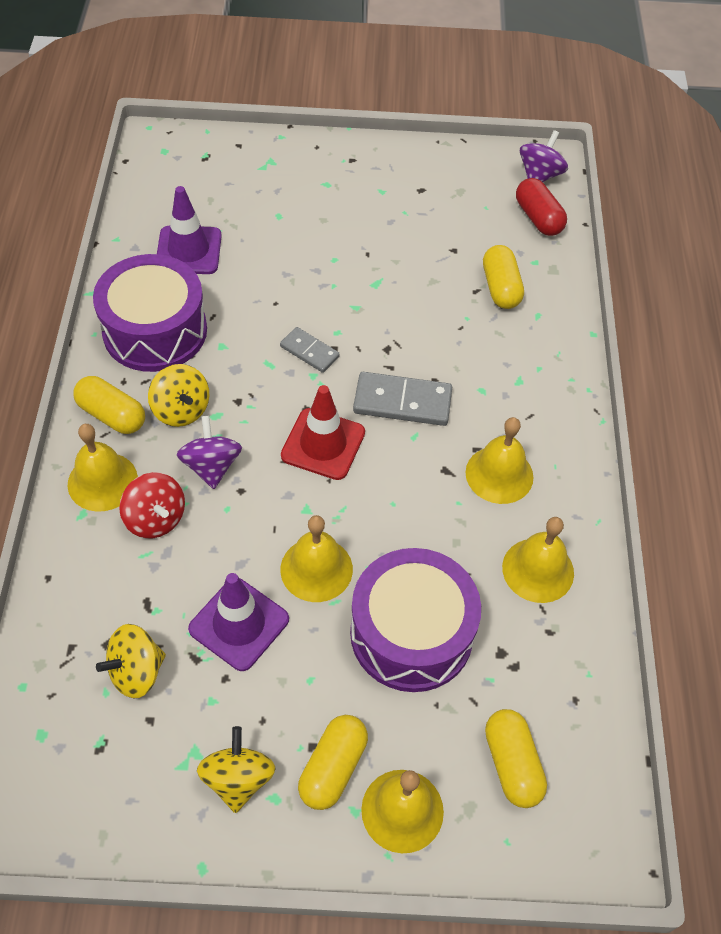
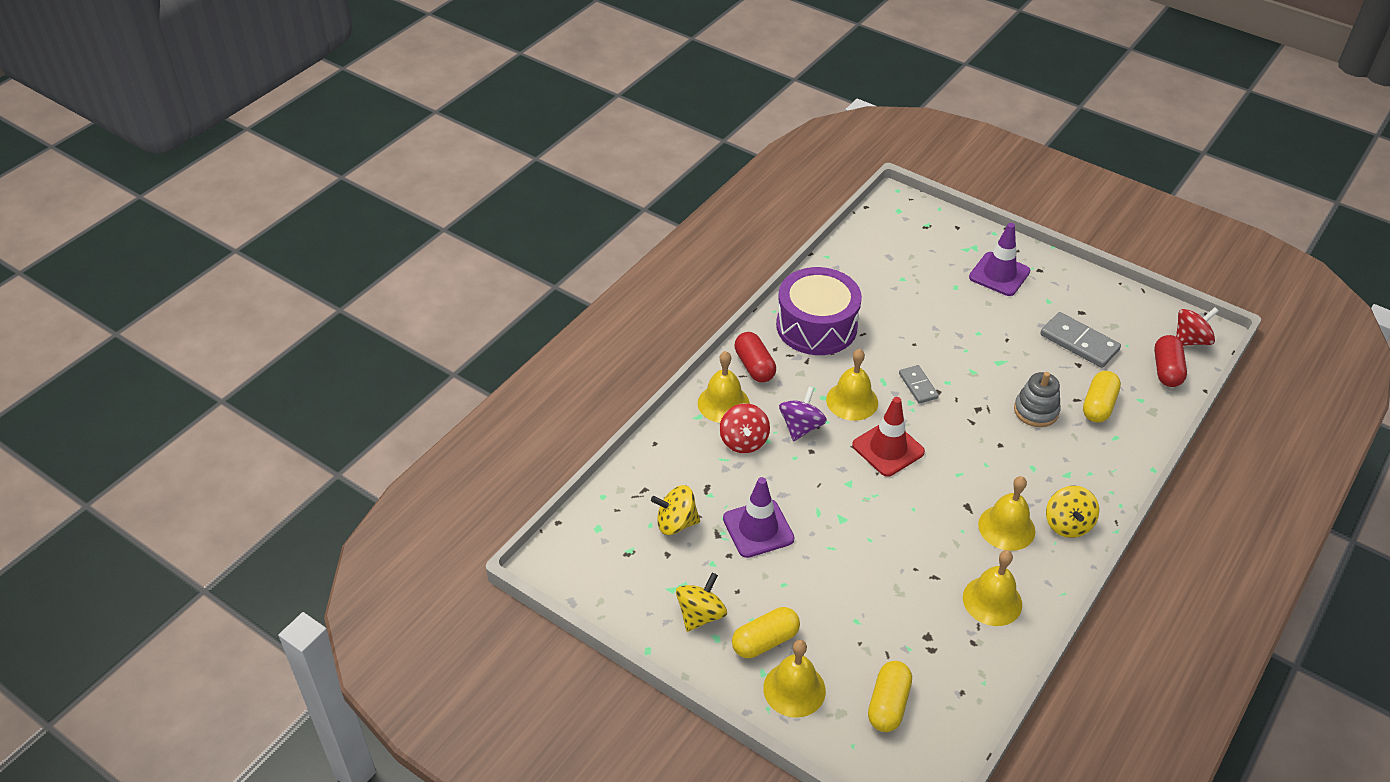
camera: 35 degrees right, 10 degrees down
yellow capsule [73,376,145,434] -> red capsule [735,332,776,382]
yellow spinning top [148,364,209,427] -> yellow spinning top moved to [1046,486,1099,538]
purple traffic cone [157,186,222,274] -> purple traffic cone moved to [969,223,1030,296]
yellow bell [280,515,353,602] -> yellow bell moved to [826,349,878,421]
purple drum [350,548,481,692] -> none
grey domino [353,372,452,426] -> grey domino moved to [1040,312,1121,368]
purple spinning top [520,130,568,182] -> red spinning top [1176,307,1218,346]
none -> grey stacking toy [1014,372,1061,427]

